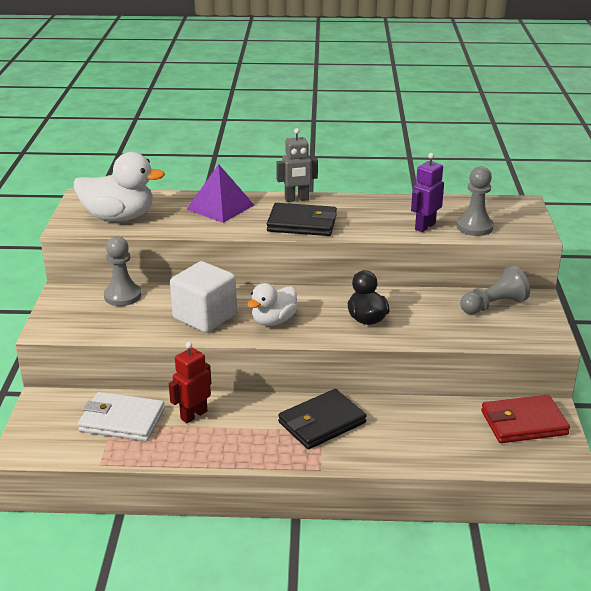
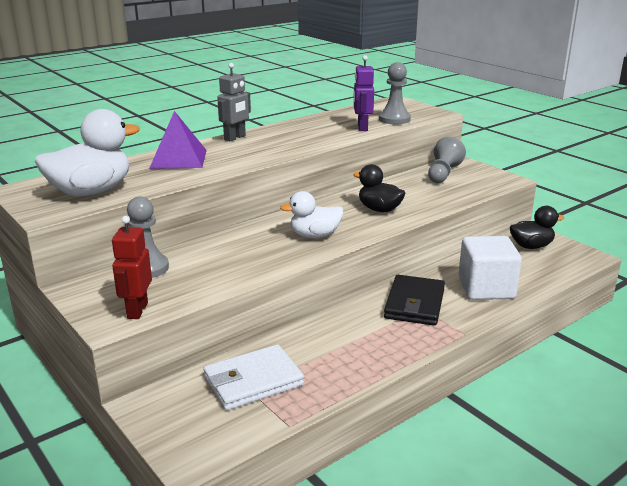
camera: 40 degrees left, 5 degrees down
red robot [169,342,211,423] -> red robot moved to [112,216,152,319]
white cube [170,261,237,333] -> white cube moved to [458,236,522,300]
white duck [247,283,297,326] -> white duck turned 75 degrees clockwise [280,191,343,238]
black wallet [267,203,337,236] -> none
red wallet [481,395,570,443] -> black duck [510,206,564,249]

